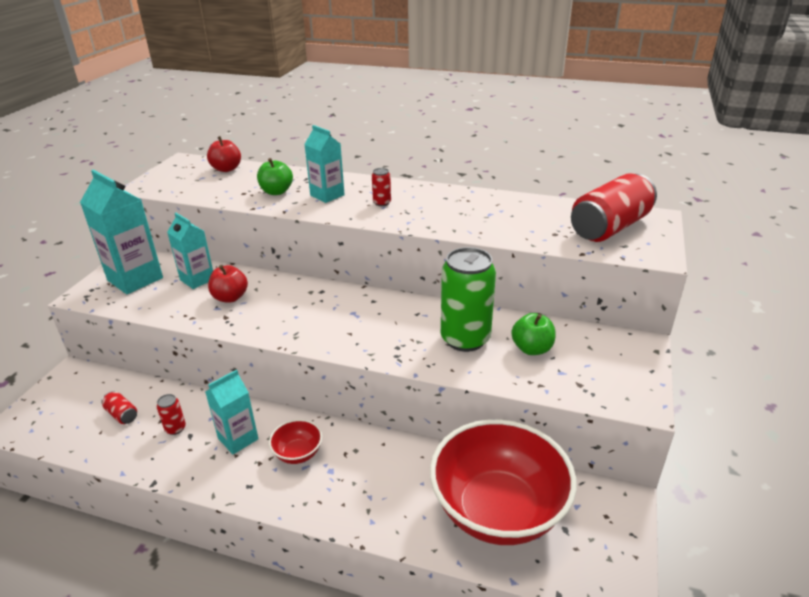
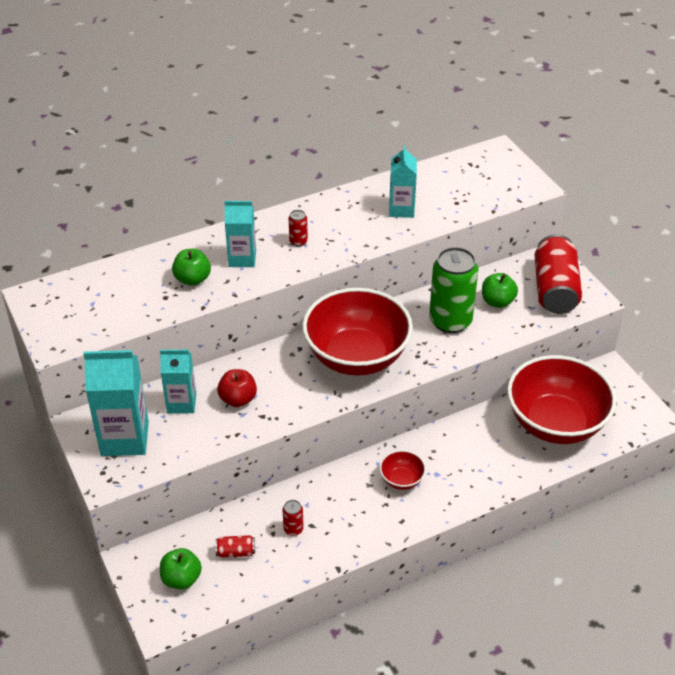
camera: 45 degrees left, 10 degrees up
turquoise carton [205,370,258,454] -> turquoise carton moved to [389,145,417,218]
red apple [207,136,241,172] -> none
red can [571,173,657,242] -> red can moved to [534,234,582,314]
none -> green apple [160,548,202,589]
none -> red bowl [302,288,413,376]

